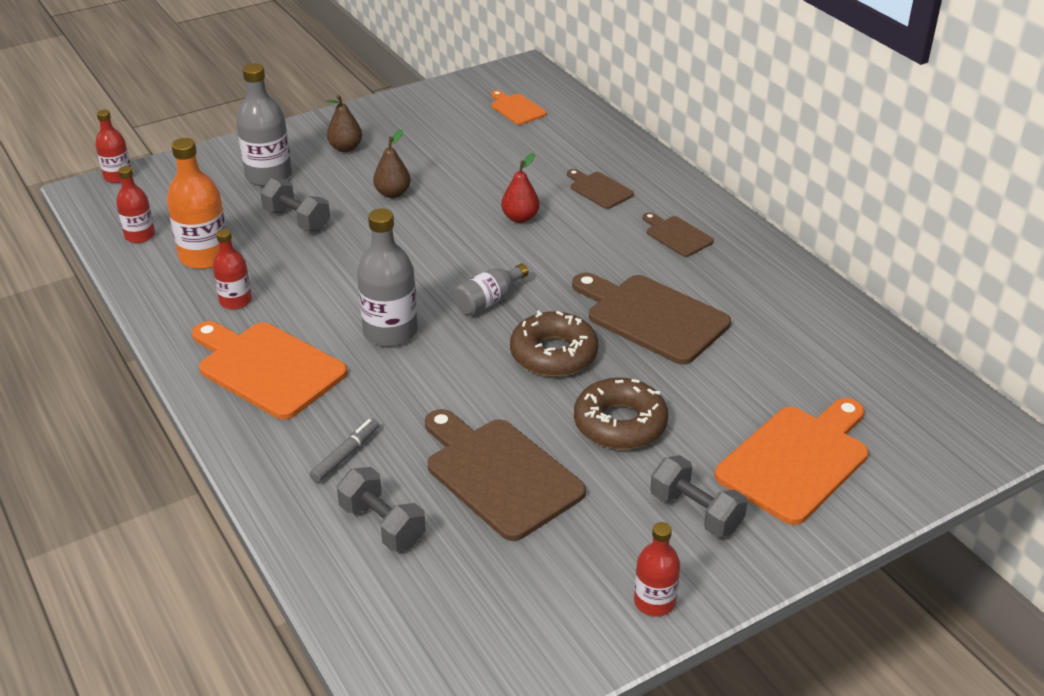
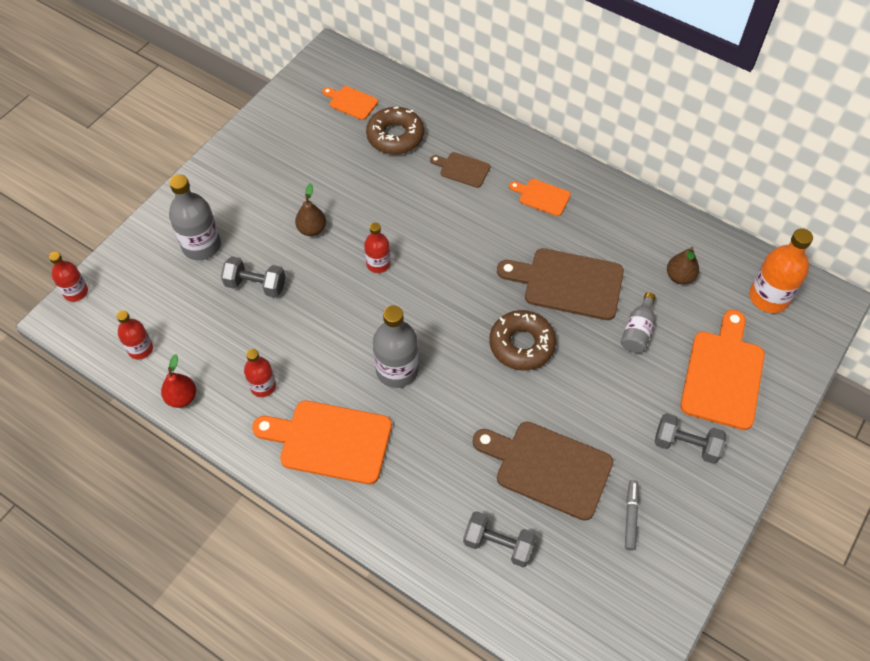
camera: 25 degrees left, 20 degrees up
orange bottle [167,138,227,269] -> orange bottle moved to [749,228,813,313]
grey marker [310,419,379,483] -> grey marker moved to [625,480,639,550]
brown pear [326,95,362,152] -> brown pear moved to [667,247,699,284]
grey bottle [453,264,529,316] -> grey bottle moved to [621,292,655,353]
red pear [501,153,540,223] -> red pear moved to [161,354,196,408]
brown donut [574,377,668,449] -> brown donut moved to [366,107,424,154]
red bottle [634,522,680,617] -> red bottle moved to [364,223,391,273]
brown cutting board [643,212,714,257] -> orange cutting board [509,179,571,216]

